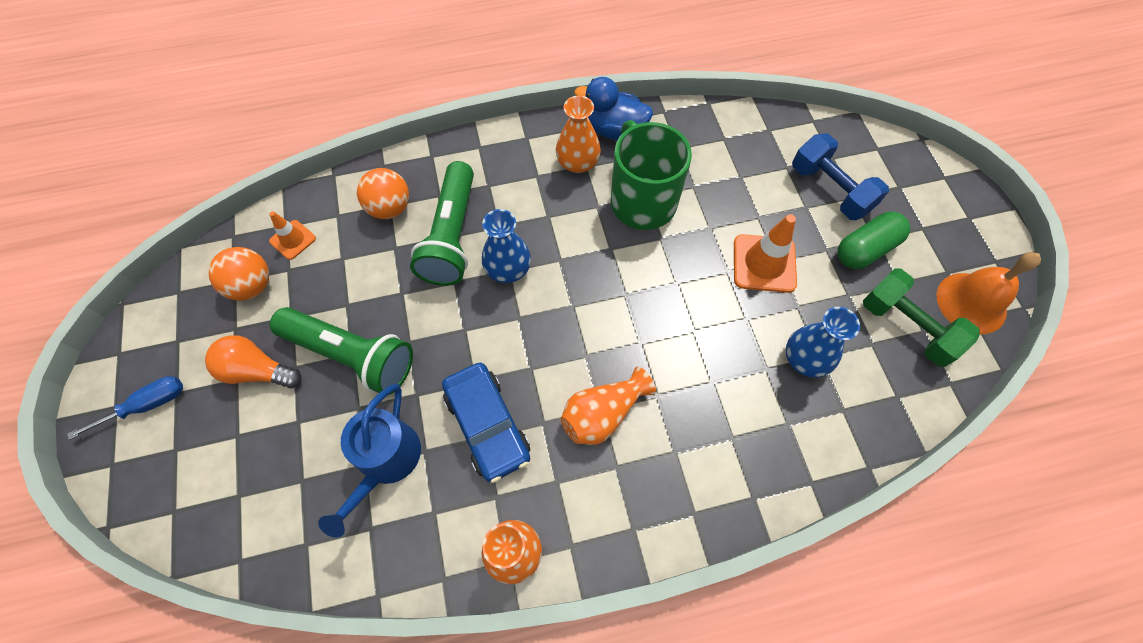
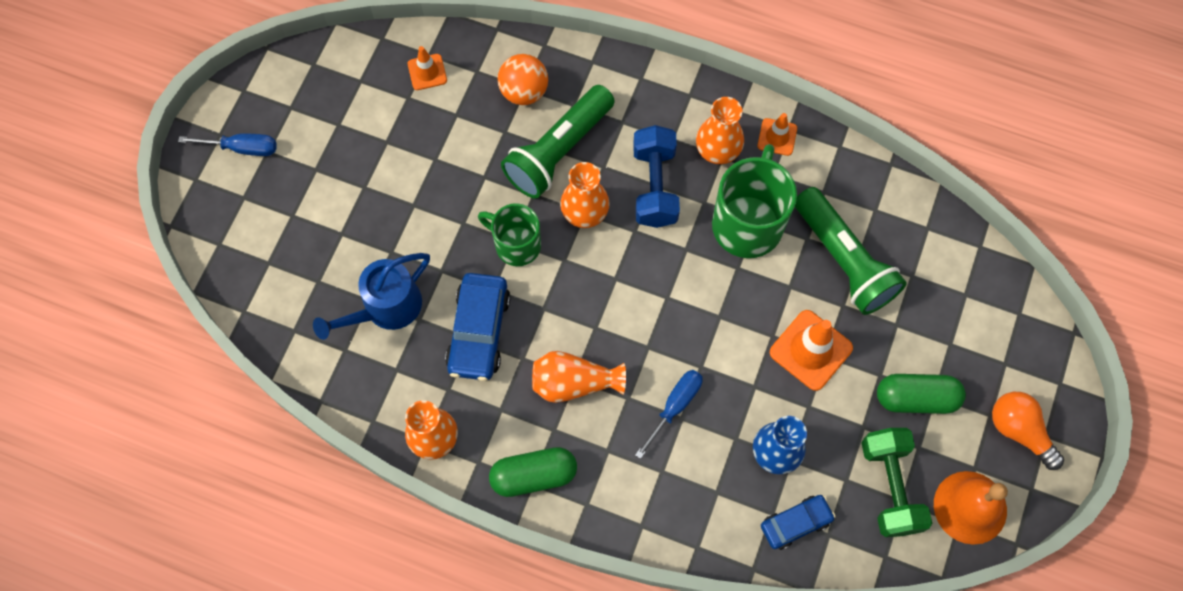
camera: 35 degrees right, 5 degrees up
orange light bulb [205,335,301,388] -> orange light bulb moved to [992,392,1064,470]
orange ball [208,247,269,301] -> none
green flashlight [270,307,413,395] -> green flashlight moved to [795,187,907,315]
blue vase [482,209,531,283] -> orange vase [560,162,610,228]
blue duck [574,77,653,140] -> orange traffic cone [758,113,797,156]
blue dumbbell [792,134,889,220] -> blue dumbbell moved to [633,125,680,228]
none -> green mug [478,203,541,266]
none -> green capsule [489,447,577,497]
none -> blue screwdriver [635,370,702,459]
none -> blue car [761,495,836,550]

